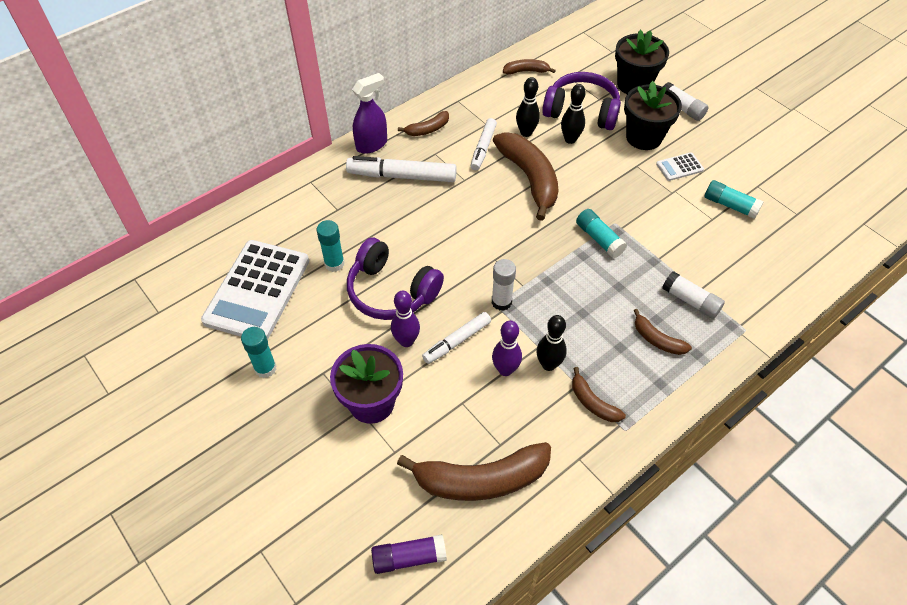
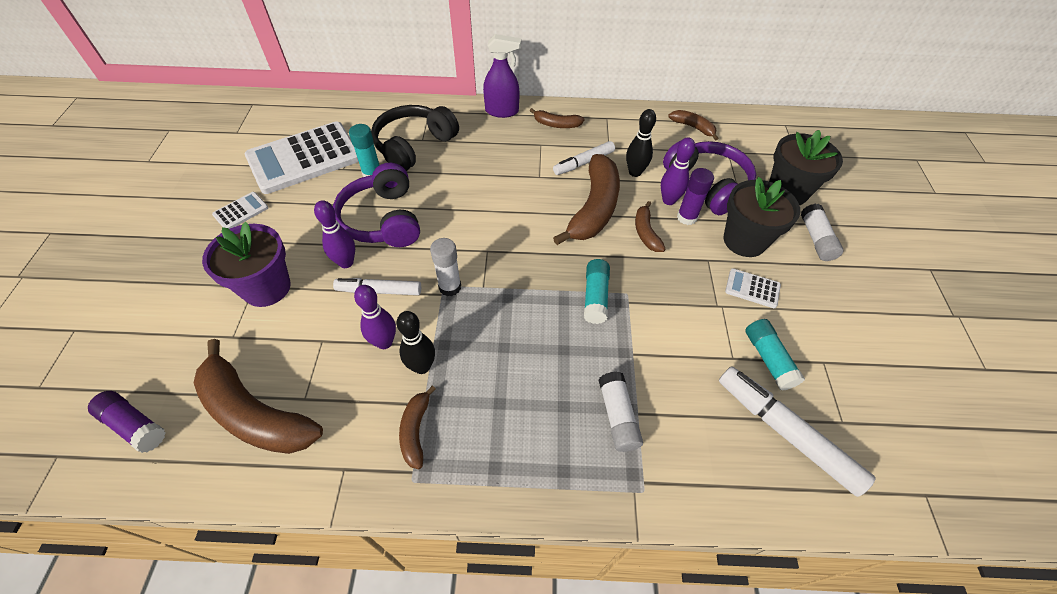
camera: 40 degrees right, 0 degrees up
turquoise glue stick [241,327,277,378] -> white calculator [212,192,268,229]
white marker [346,156,457,182] -> white marker moved to [719,366,876,497]
black bowling pin [561,84,586,144] -> purple bowling pin [661,137,695,205]
brown banana [633,309,692,355] -> brown banana moved to [635,201,665,252]
none -> black headphones [371,105,459,171]
none -> purple glue stick [677,168,714,225]

